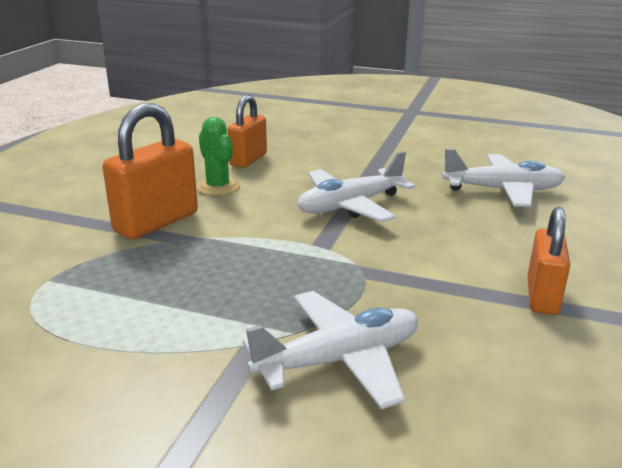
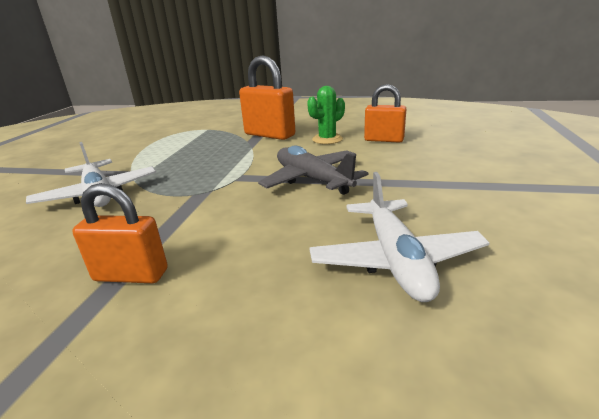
camera: 85 degrees right, 0 degrees up
white plane [298,151,415,222] -> grey plane [258,146,368,195]

